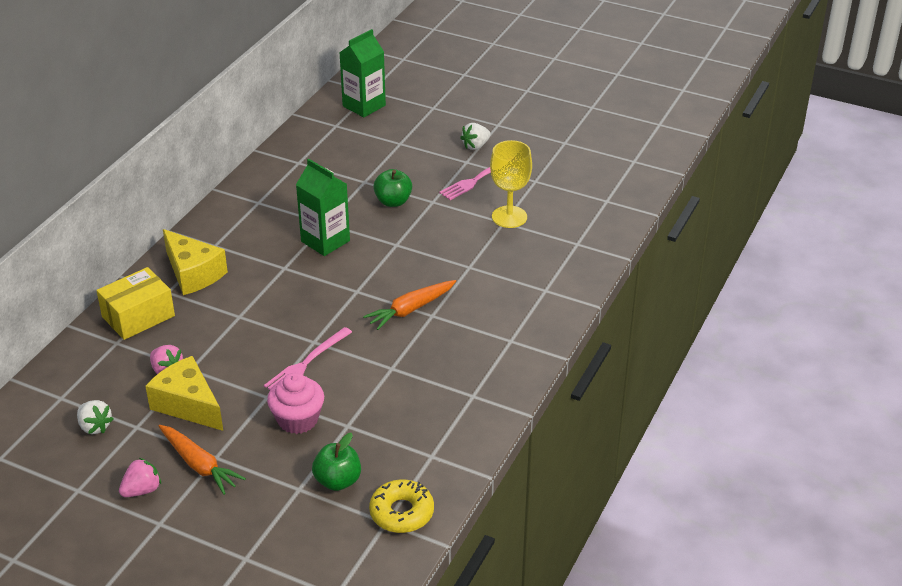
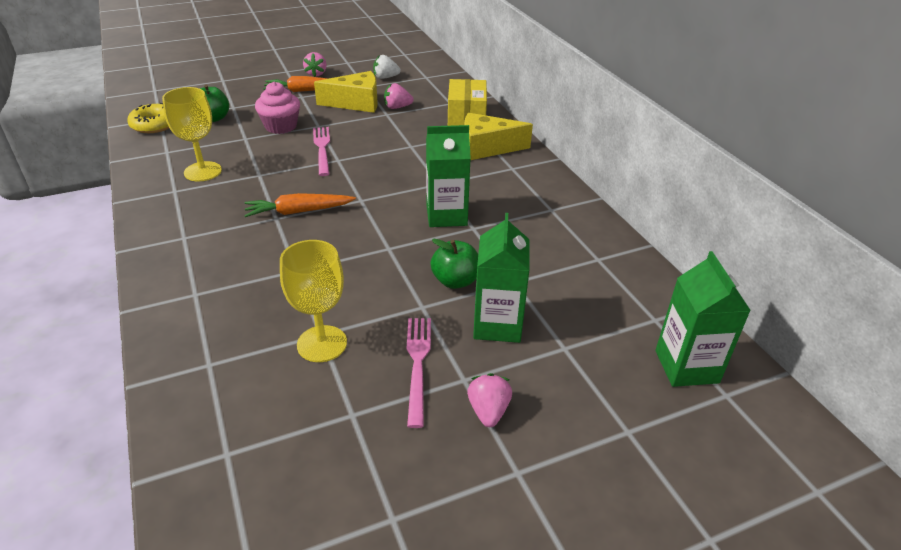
camera: 130 degrees right, 0 degrees up
orange carrot [363,280,456,330] -> orange carrot turned 105 degrees counterclockwise [244,193,356,217]
white strawberry [460,123,491,150] -> pink strawberry [467,373,512,427]
none -> yellow goblet [162,87,222,182]
none -> green carton [473,213,530,343]

